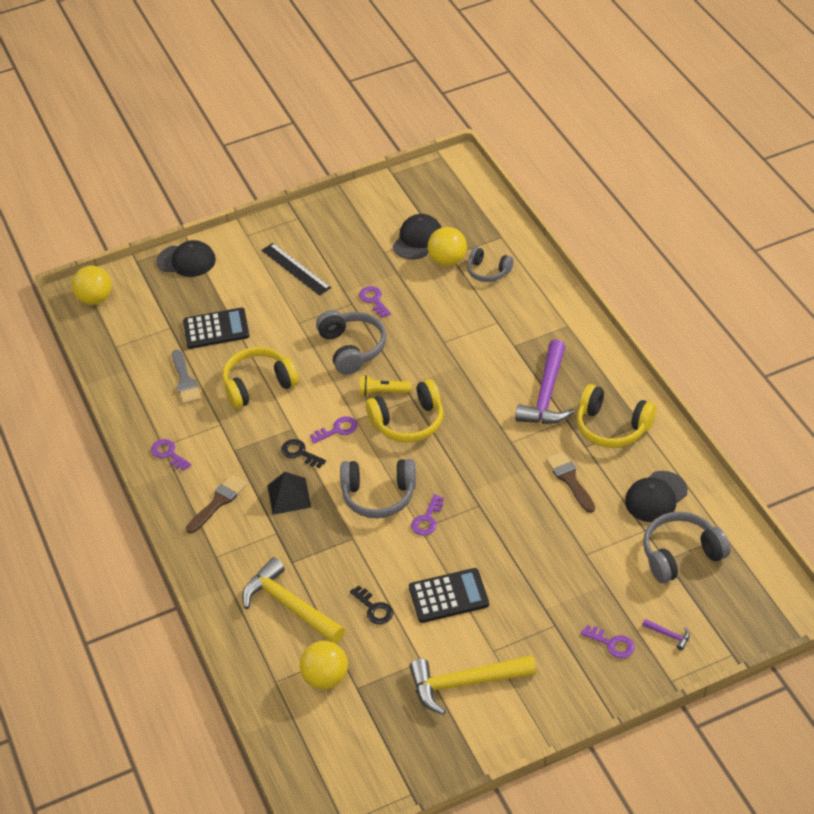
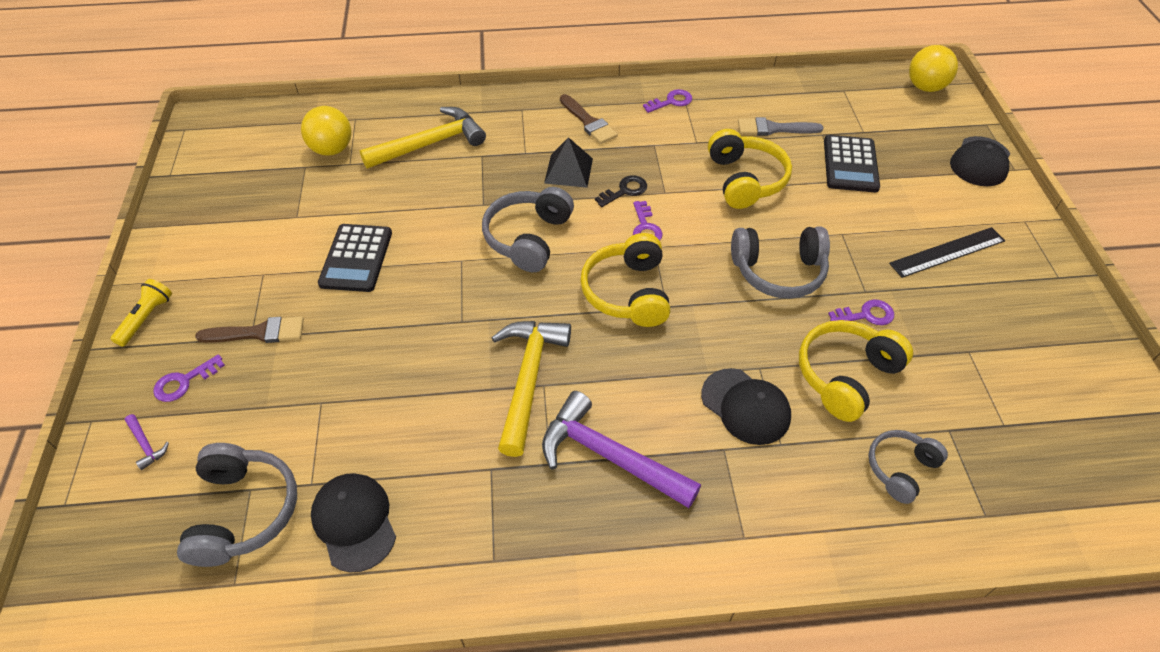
camera: 105 degrees right, 5 degrees up
black key [350,585,393,624] -> none
yellow flashlight [360,375,411,397] -> yellow flashlight moved to [111,279,172,347]
black cap [393,214,442,259] -> black cap moved to [701,368,791,445]
yellow hammer [409,655,536,715] -> yellow hammer moved to [491,321,571,457]
purple key [411,494,444,536] -> none
yellow ball [428,227,467,266] -> none
brown brush [546,452,595,513] -> brown brush moved to [195,317,304,343]
yellow headphones [577,384,656,448] -> yellow headphones moved to [799,320,913,422]
purple hammer [642,619,690,650] -> purple hammer turned 90 degrees counterclockwise [125,414,169,470]

